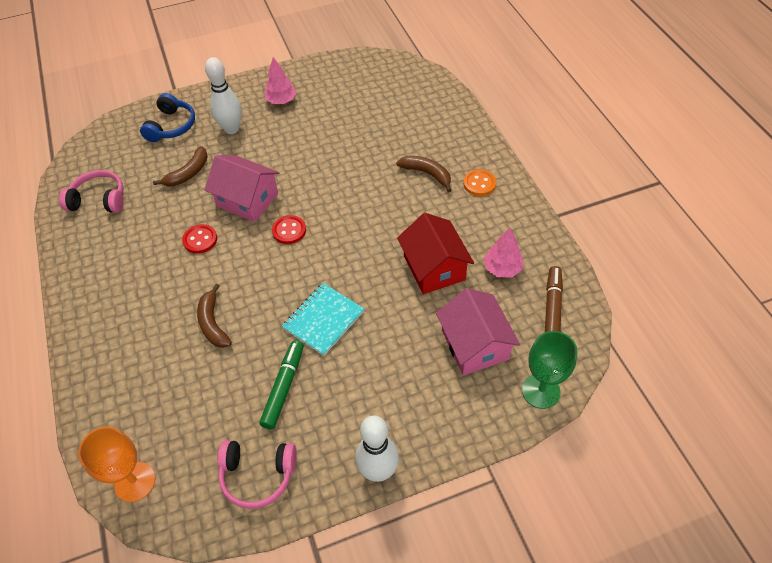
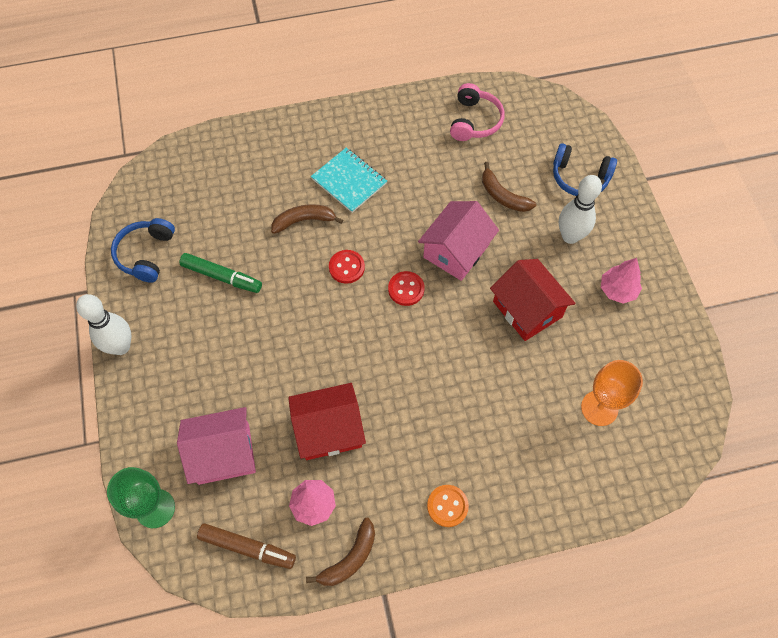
camera: 95 degrees right, 10 degrees up
orange goblet [78,426,155,502] -> orange goblet moved to [581,360,643,426]
red button [182,224,217,254] -> red button moved to [329,250,365,284]
pink headphones [218,440,297,509] -> blue headphones [111,218,175,283]
turquoise notebook [282,283,364,356] -> turquoise notebook moved to [311,148,387,213]
brown banana [396,156,452,192] -> brown banana moved to [306,518,375,586]
none -> red house [490,259,576,341]

